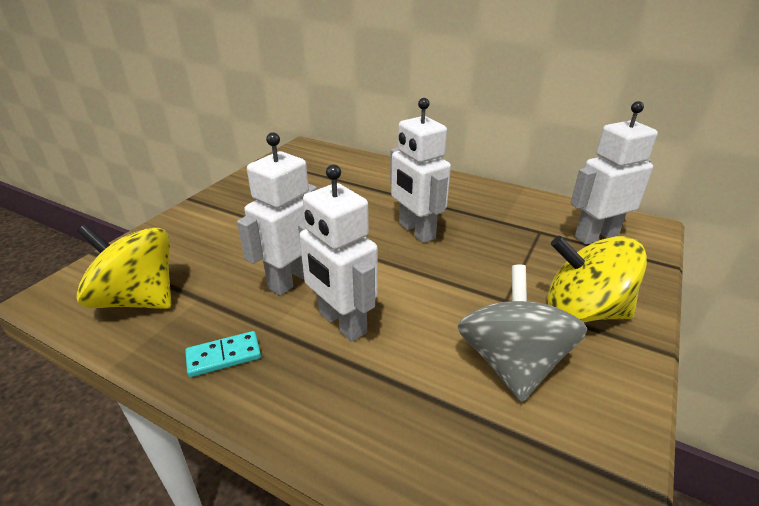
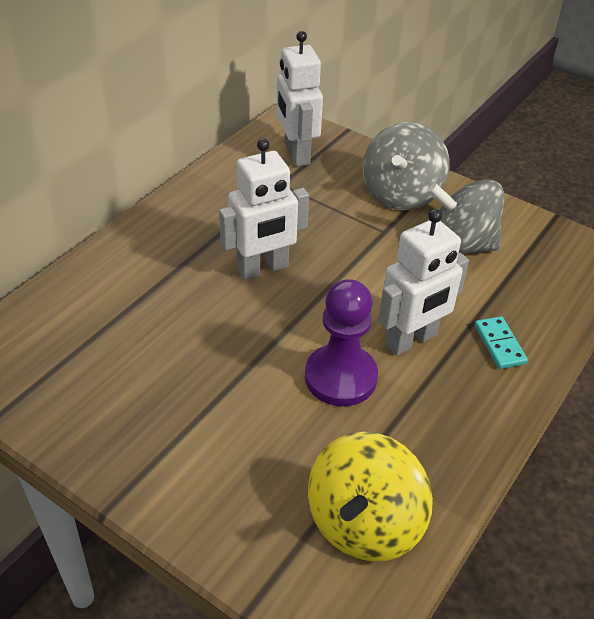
camera: 85 degrees left, 10 degrees up
turquoise domino [185,331,261,377] -> turquoise domino moved to [475,316,528,369]
white robot [237,132,317,296] -> purple pawn [305,279,378,406]
yellow spinning top [547,236,647,322] -> grey spinning top [363,122,450,210]

